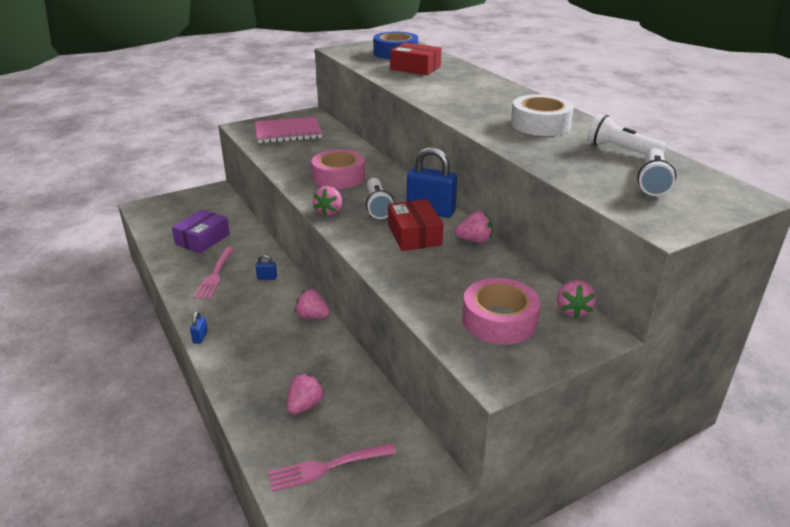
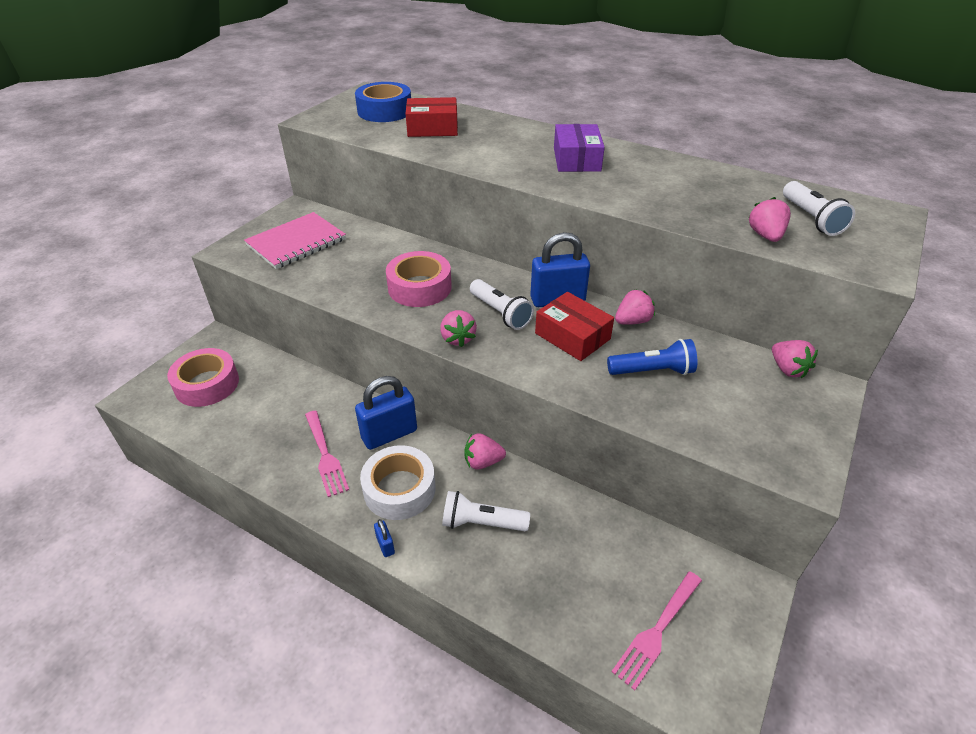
camera: 30 degrees left, 10 degrees up
purple box [172,209,230,253] -> purple box moved to [554,124,605,172]
blue padlock [255,254,277,280] -> blue padlock [355,376,417,450], size x2.31
pink strawberry [287,374,325,414] -> pink strawberry moved to [748,197,791,242]
pink tape [462,278,540,345] -> pink tape moved to [167,348,239,407]
white tape [511,94,574,136] -> white tape moved to [360,445,435,520]
white flashlight [587,114,666,155] -> white flashlight moved to [442,491,530,531]
none -> blue flashlight [607,339,697,375]

